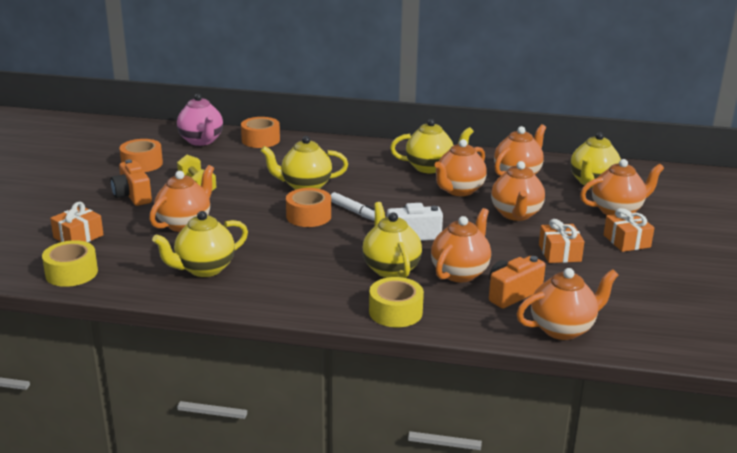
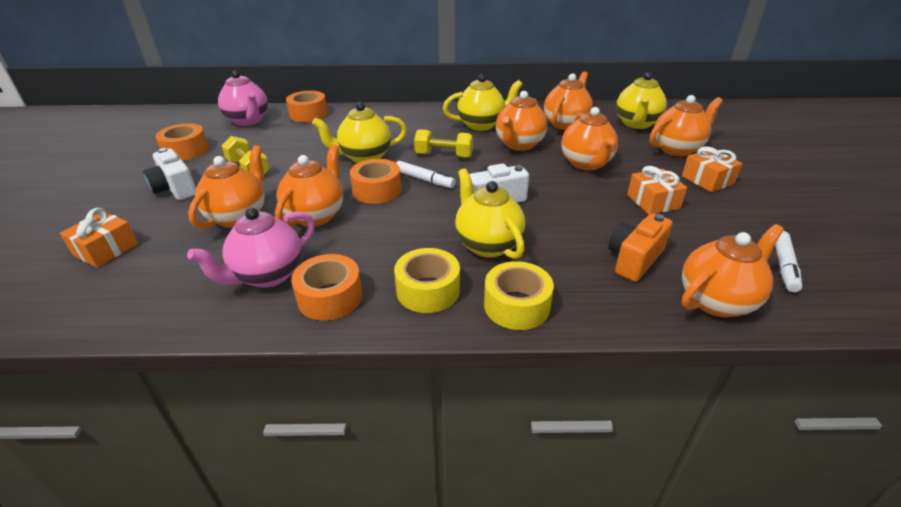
camera: 10 degrees left, 10 degrees up
yellow tape [42,240,98,287] -> yellow tape moved to [394,248,460,313]
orange camera [110,160,152,206] -> white camera [143,148,196,200]
yellow teapot [152,211,248,277] -> pink teapot [187,207,315,288]
orange teapot [431,208,491,282] -> orange teapot moved to [275,144,343,227]
none -> orange tape [291,254,363,321]
none -> yellow dumbbell [414,129,473,158]
none -> white marker [775,231,802,292]

